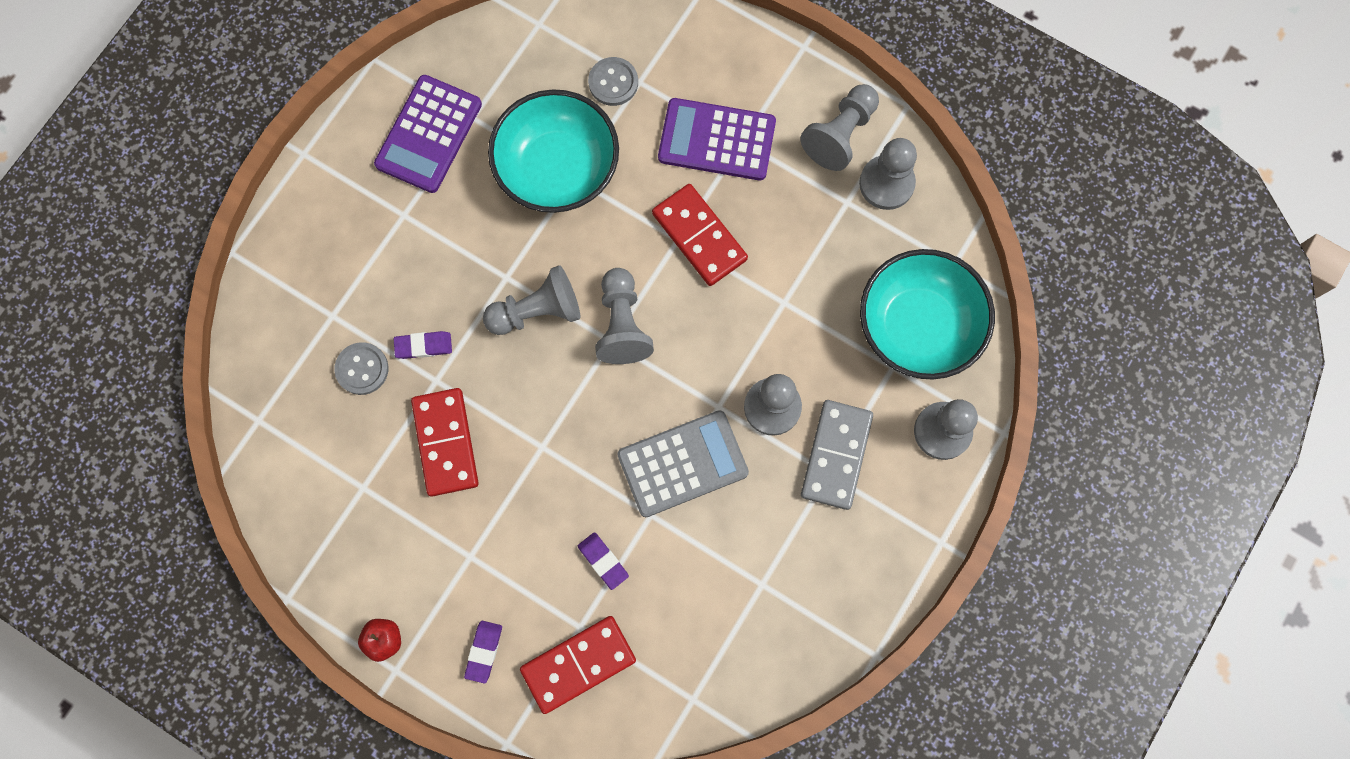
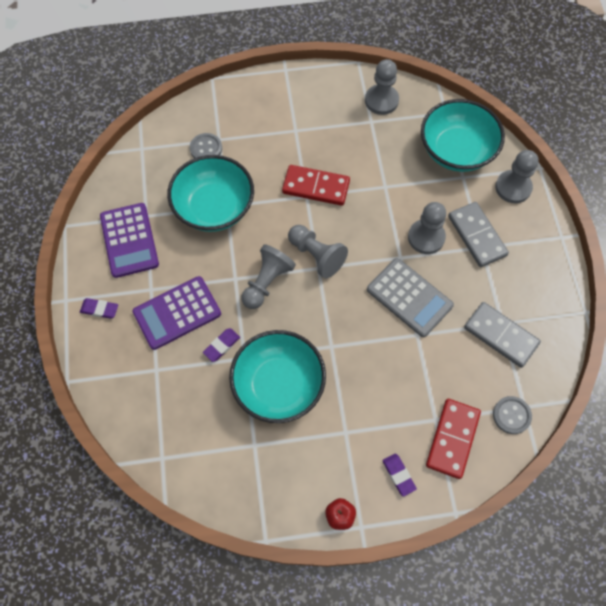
camera: 40 degrees left, 10 degrees down
grey button [334,342,389,395] -> grey button moved to [493,396,532,434]
red domino [411,388,479,497] -> turquoise bowl [229,330,326,423]
purple eraser [578,532,629,590] -> purple eraser moved to [80,298,118,319]
grey calculator [617,410,749,517] -> grey calculator turned 105 degrees clockwise [367,258,454,337]
purple calculator [658,98,776,181] -> purple calculator moved to [132,276,221,350]
grey pawn [800,84,879,171] -> none
none -> grey domino [464,302,541,368]

